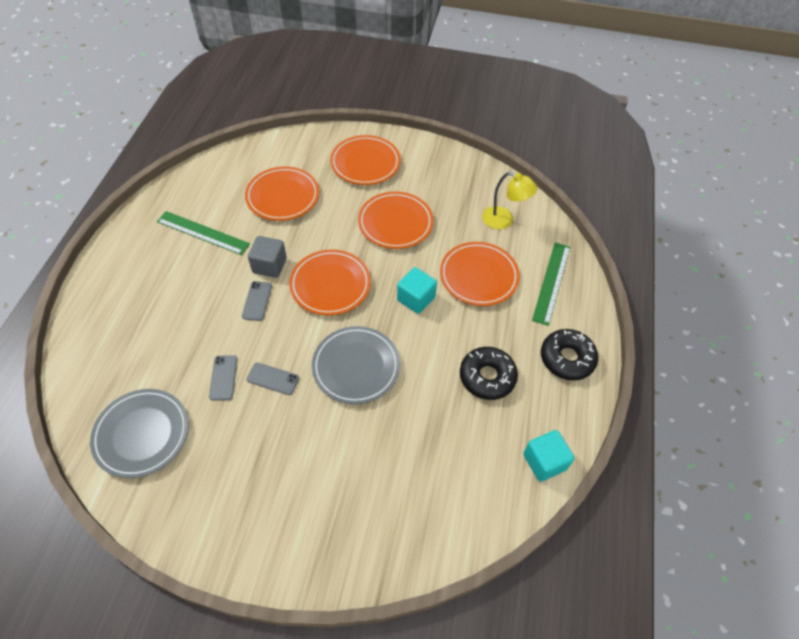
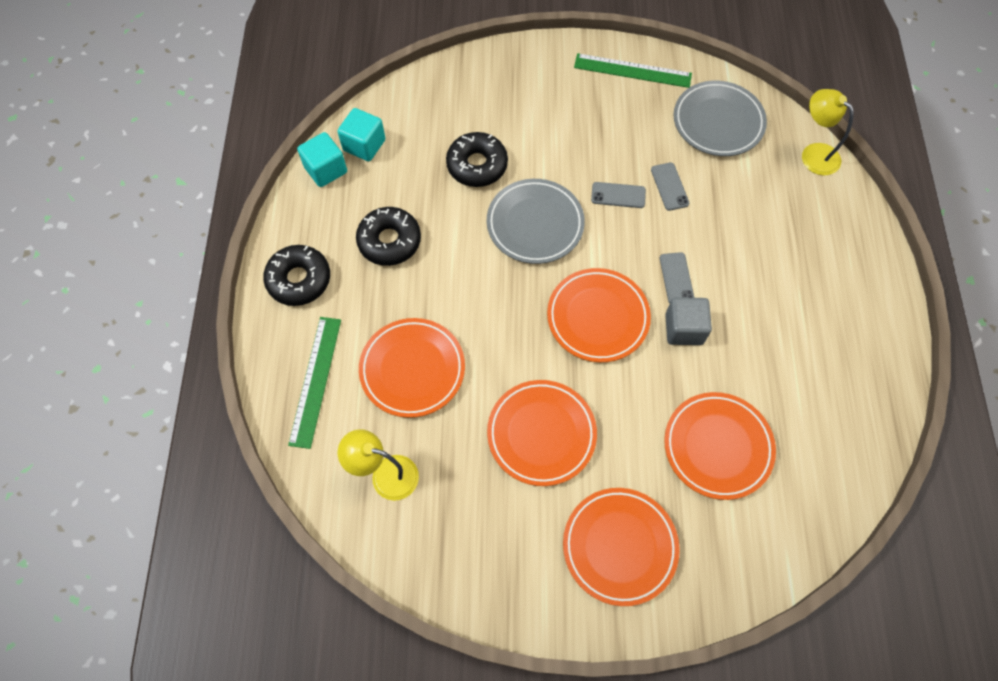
camera: 170 degrees right, 10 degrees up
green ruler [157,211,250,255] -> green ruler moved to [574,53,692,88]
turquoise cube [397,267,437,314] -> turquoise cube moved to [337,108,385,161]
none -> black donut [446,132,508,187]
none -> yellow lamp [802,89,854,175]

